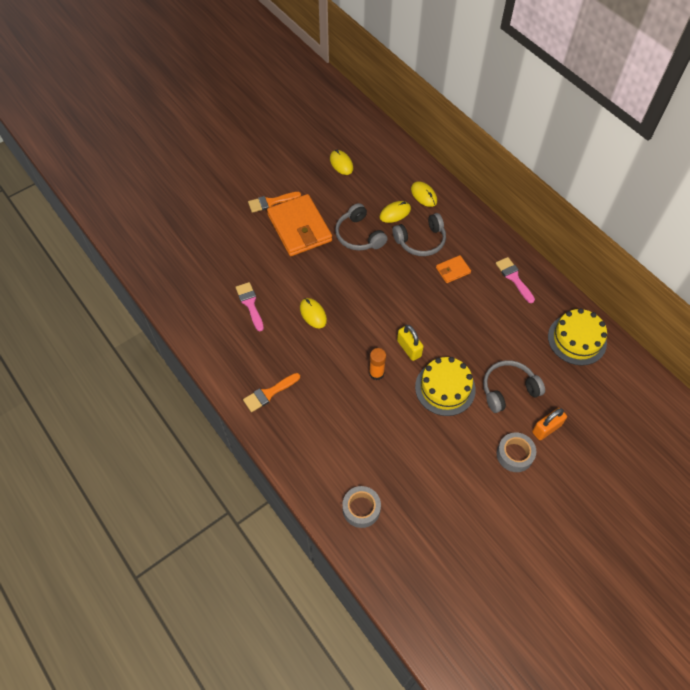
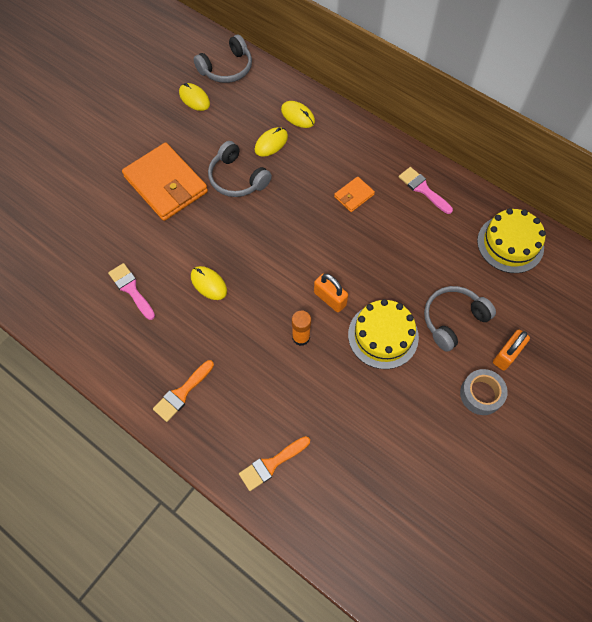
camera: 15 degrees left, 5 degrees up
orange brush [248,192,301,213] -> orange brush moved to [239,436,310,491]
grey tape [342,486,381,528] -> none
grey headphones [393,213,446,256] -> grey headphones moved to [194,35,252,83]
yellow padlock [397,325,424,361] -> orange padlock [314,274,348,312]

